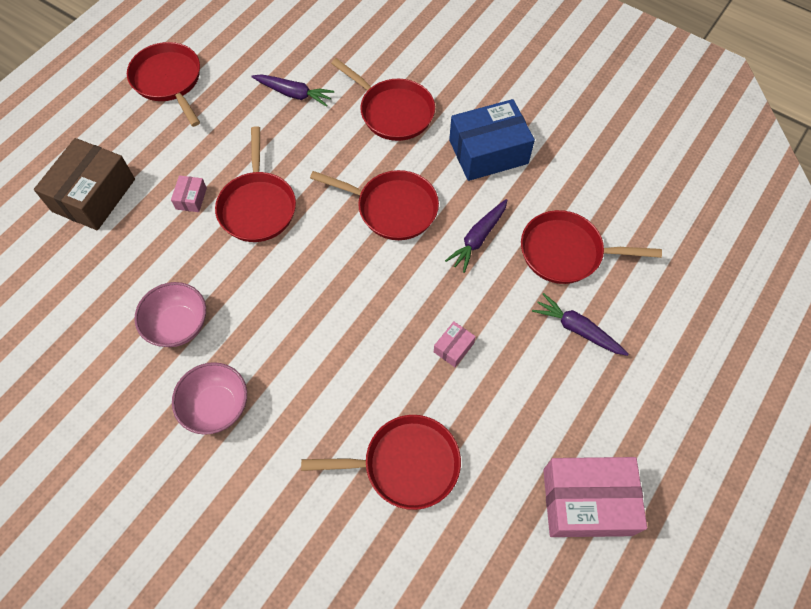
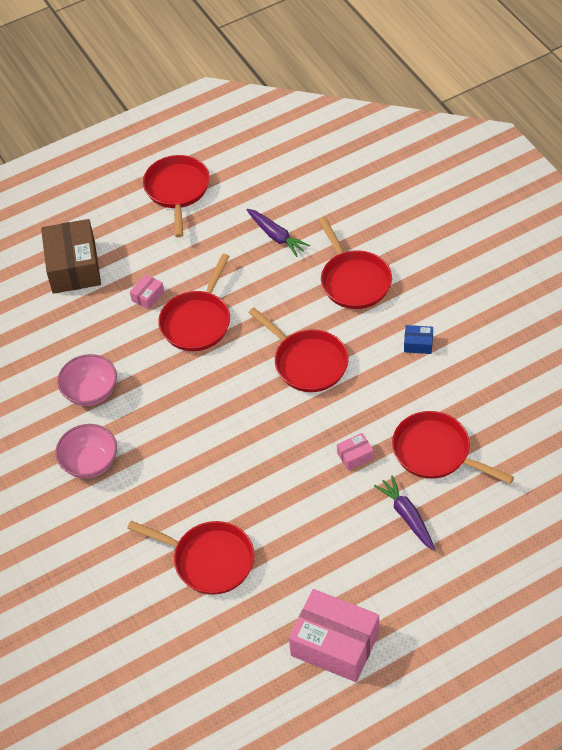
camera: 30 degrees right, 10 degrees down
brown box [34,138,135,230] -> brown box turned 60 degrees counterclockwise [41,219,101,294]
pink box [434,322,476,367] -> pink box moved to [337,433,374,471]
purple carrot [445,199,507,273] -> none
blue box [449,99,535,181] -> blue box [404,325,433,354], size x0.44

